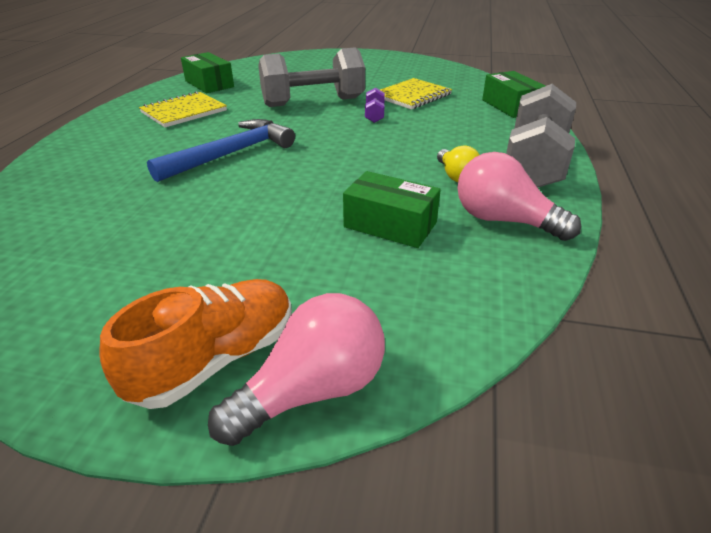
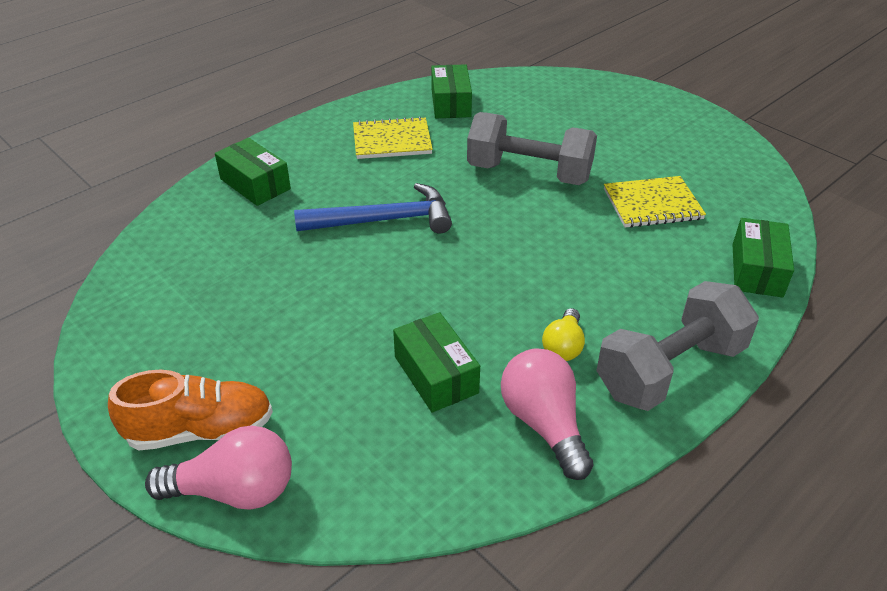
camera: 35 degrees right, 5 degrees up
purple dumbbell [365,87,385,123] -> none
none -> green box [215,138,291,206]

